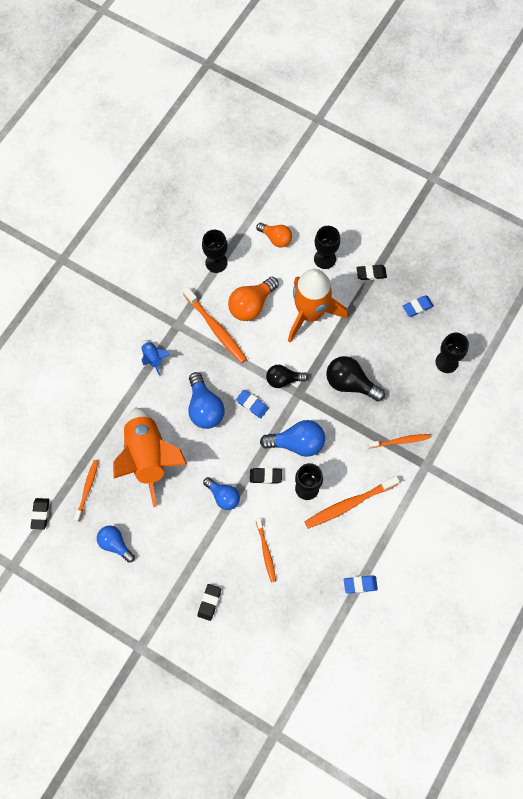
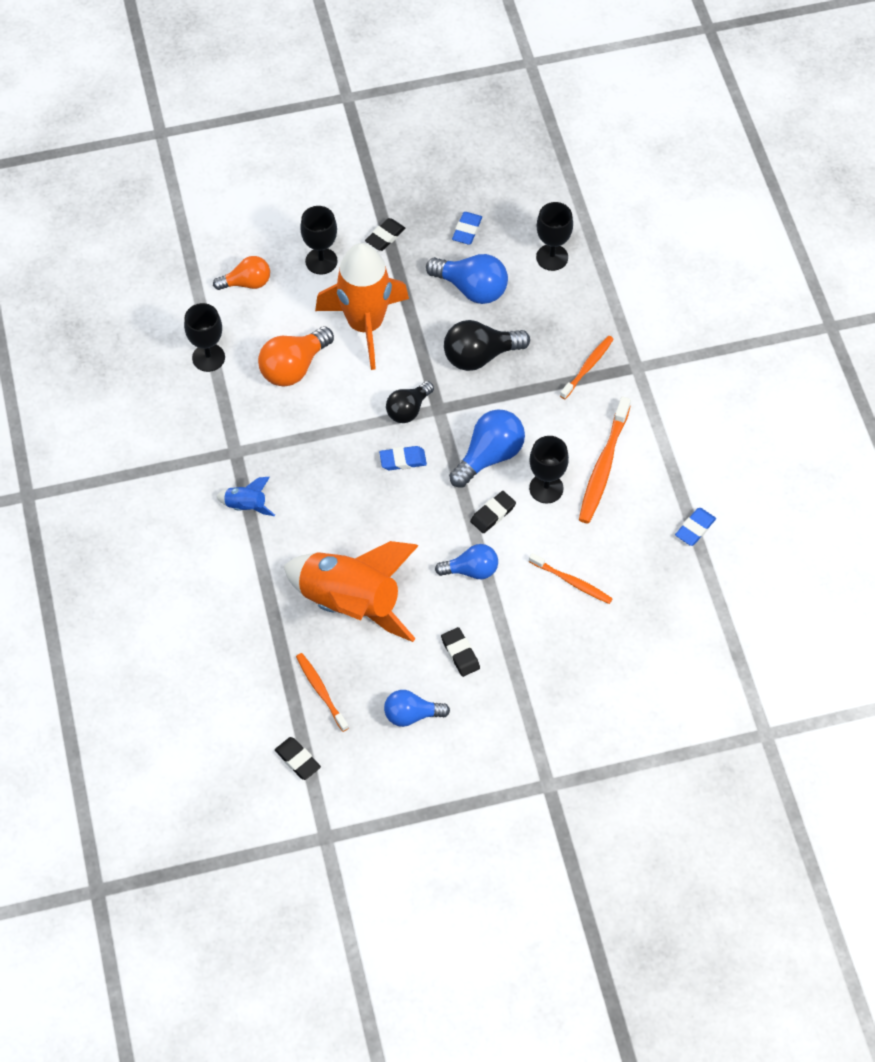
camera: 45 degrees left, 10 degrees down
orange toothbrush [182,286,247,363] -> none
blue light bulb [188,372,225,429] -> blue light bulb moved to [426,254,508,304]
black eraser [197,584,221,621] -> black eraser moved to [441,627,480,677]
orange light bulb [228,277,279,321] -> orange light bulb turned 45 degrees clockwise [258,326,334,387]

